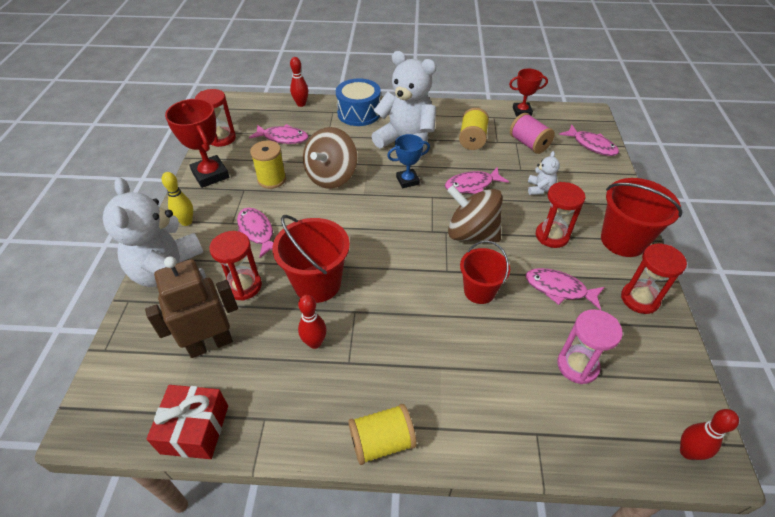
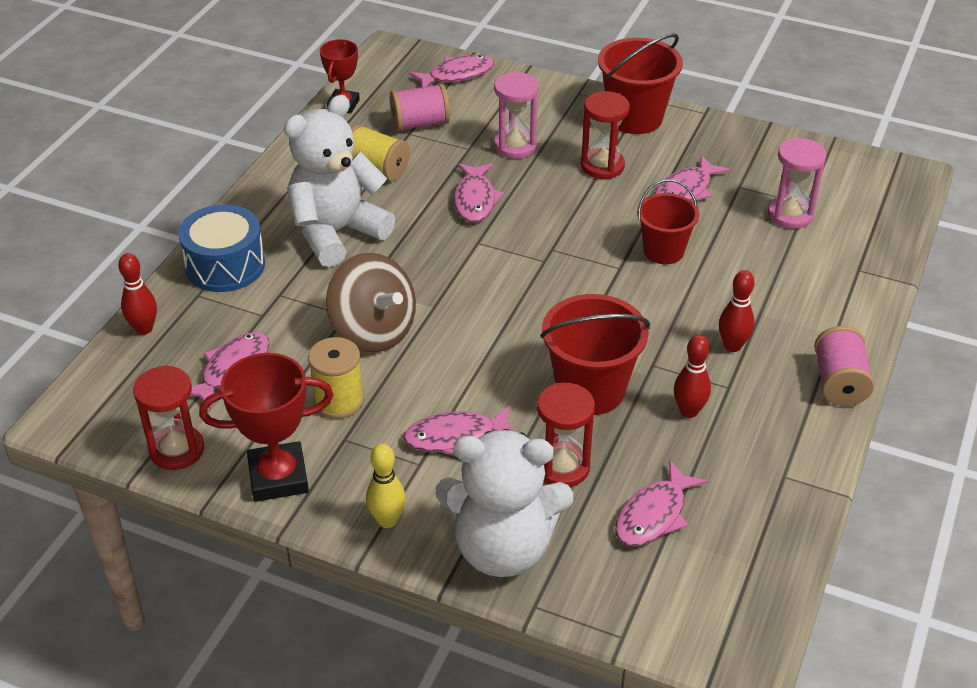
camera: 70 degrees left, 5 degrees down
brown robot [145,256,238,358] -> pink fish [615,460,708,546]
red gift [146,385,228,459] -> none
yellow spool [348,404,417,465] -> pink spool [814,326,874,406]
blue trophy [387,134,430,188] -> none
brown spinning top [447,185,503,242] -> none
white teddy bear [528,151,560,195] -> pink hourglass [494,72,539,159]
red hourglass [621,244,687,314] -> none
red bowling pin [680,409,739,460] -> red bowling pin moved to [719,270,755,352]

